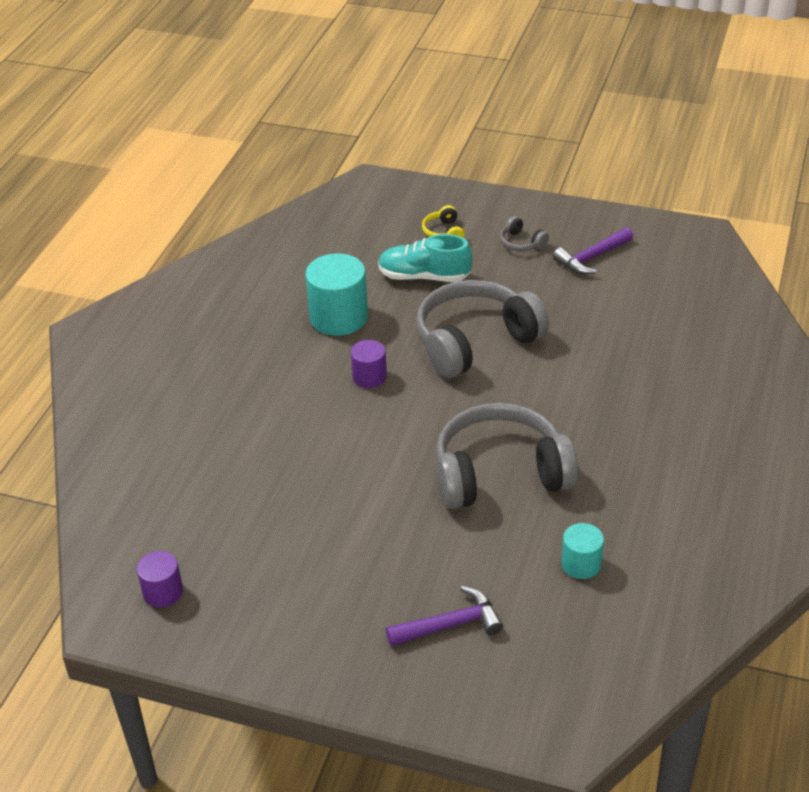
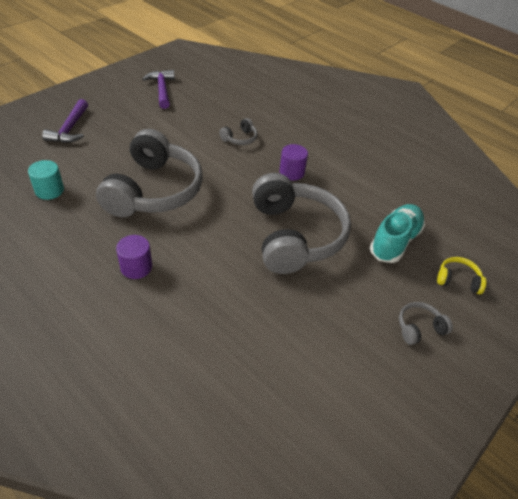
camera: 110 degrees right, 5 degrees up
purple cylinder [137,551,183,607] -> purple cylinder moved to [116,235,152,279]
turquoise cylinder [305,253,368,336] -> none
purple hammer [553,227,633,274] -> purple hammer moved to [142,70,175,109]
none -> grey headphones [219,118,257,145]

